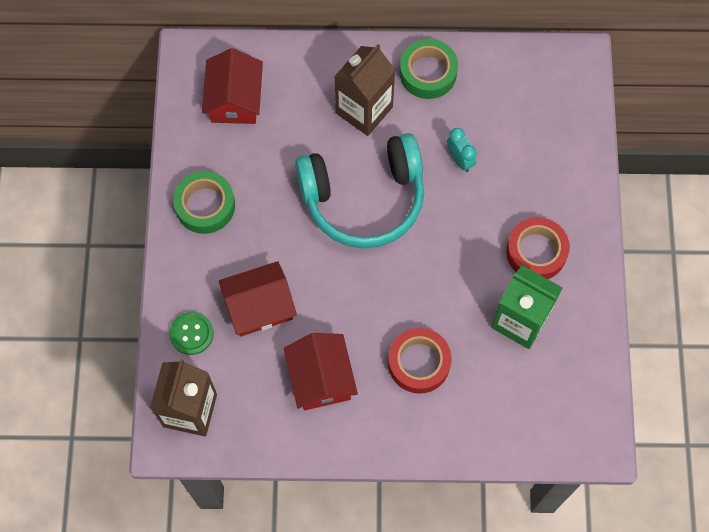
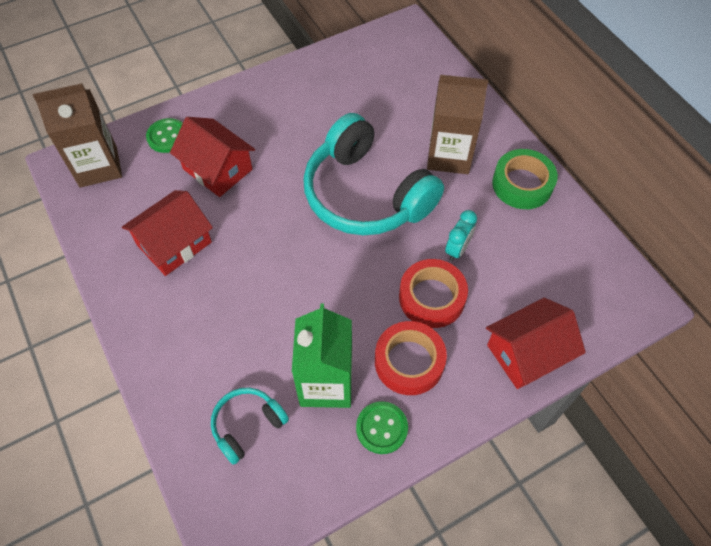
camera: 60 degrees right, 10 degrees down
green tape [173,171,235,234] -> none
red house [202,48,263,124] -> red house moved to [486,298,586,389]
red tape [388,328,452,394] -> red tape moved to [399,259,468,328]
none -> turquoise headphones [211,387,289,465]
none -> green button [356,401,408,454]

